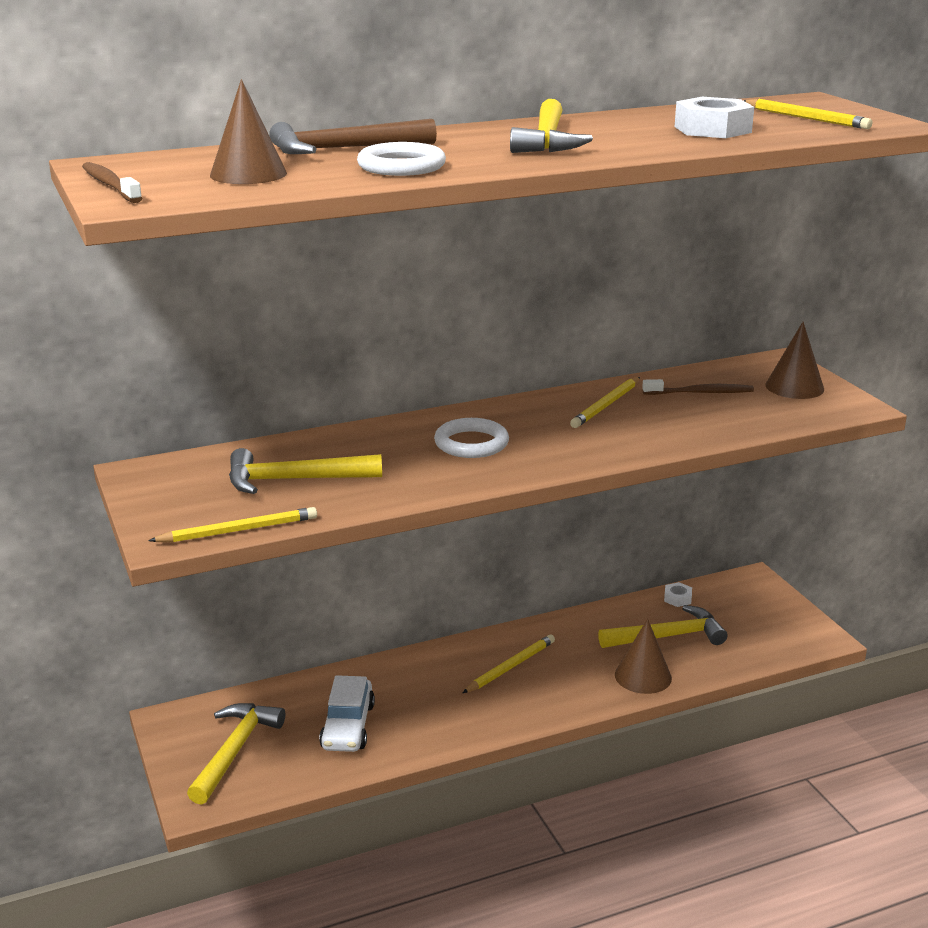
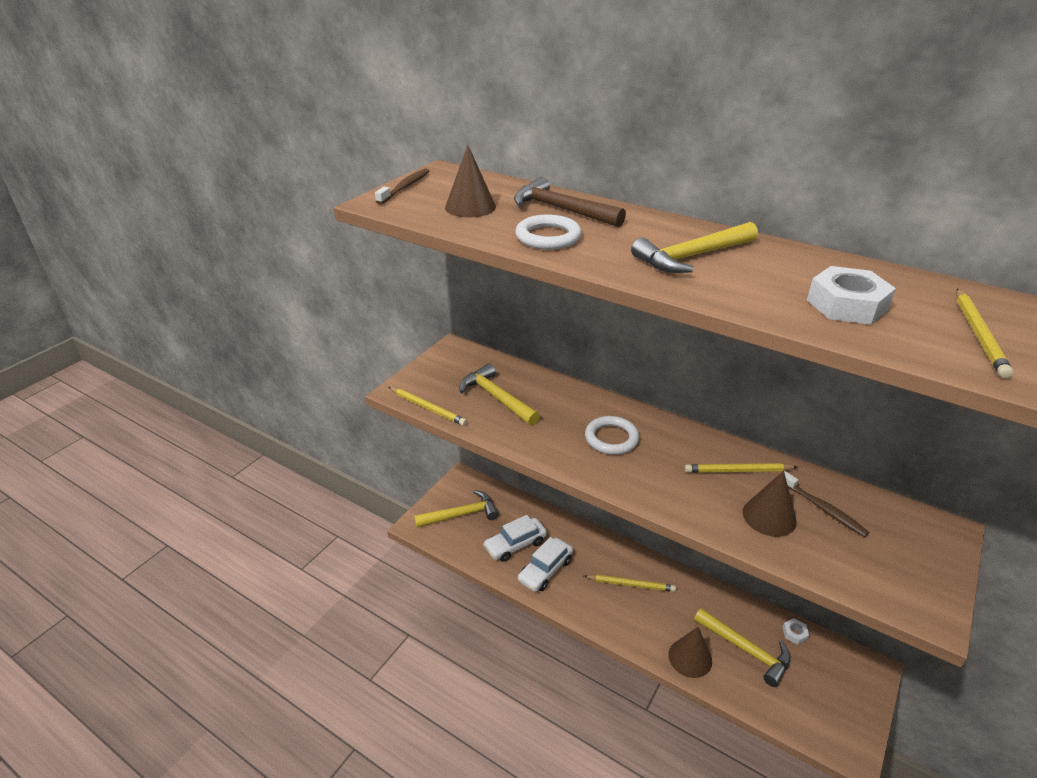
camera: 55 degrees right, 10 degrees up
brown cone [765,322,824,399] -> brown cone moved to [743,471,797,537]
none -> white car [518,537,573,592]

